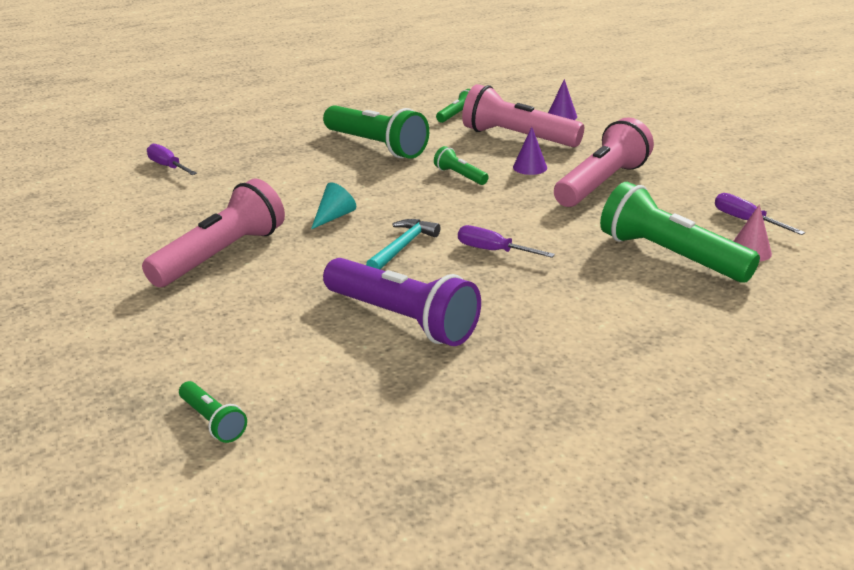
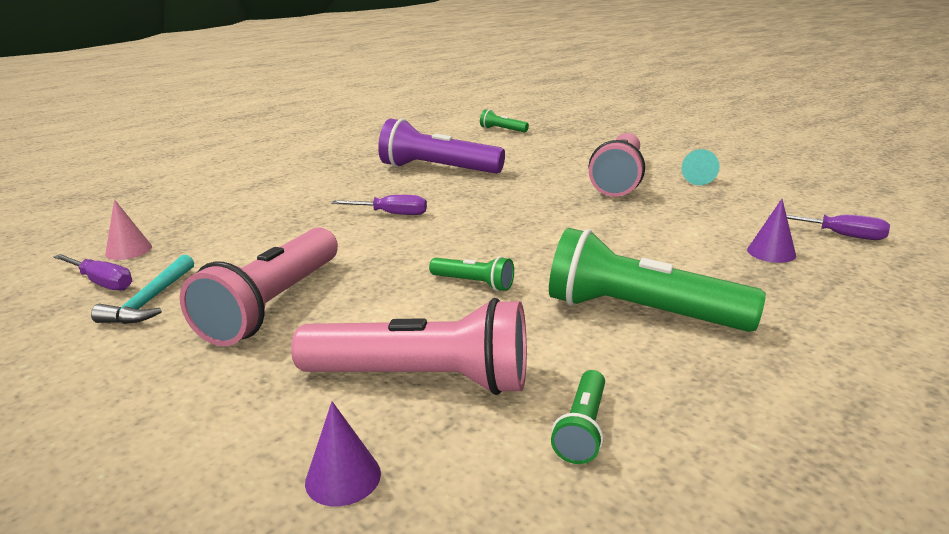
camera: 160 degrees right, 5 degrees down
turquoise cone [311,182,356,229] -> turquoise cone moved to [682,149,720,185]
turquoise hammer [366,219,440,270] -> turquoise hammer moved to [91,255,194,324]
purple cone [513,127,547,175] -> purple cone moved to [747,199,796,263]
green flashlight [600,182,760,283] -> none

